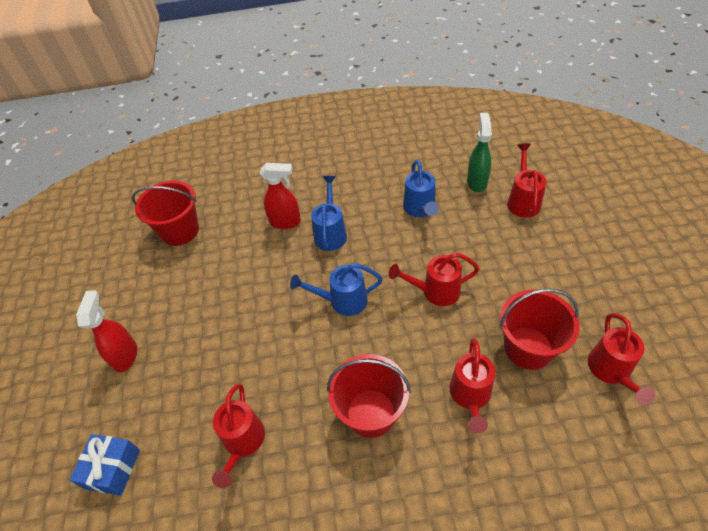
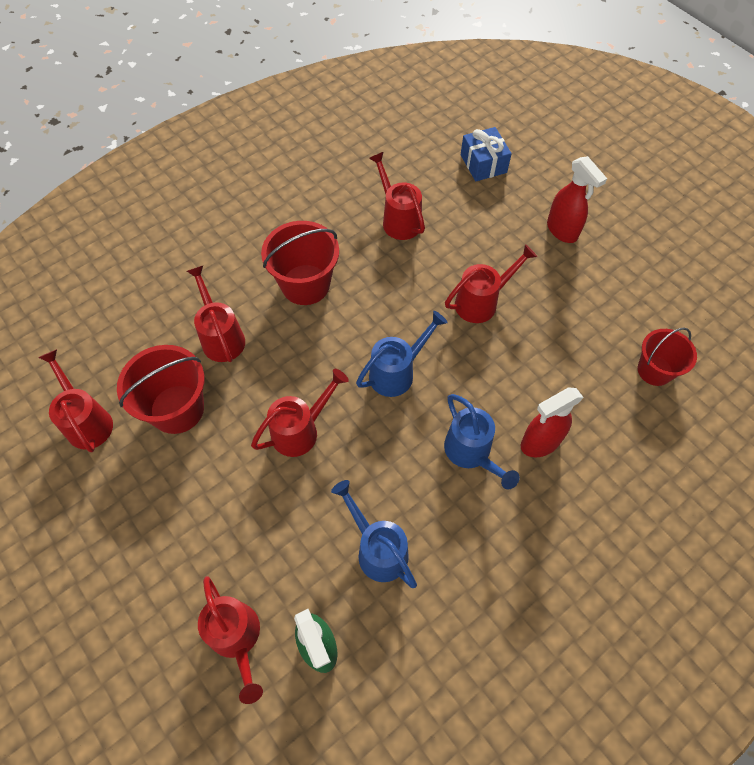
camera: 145 degrees right, 10 degrees up
red bucket [132,181,199,246] -> red bucket [638,328,697,386], size x0.66
none -> red watering can [445,244,537,323]

